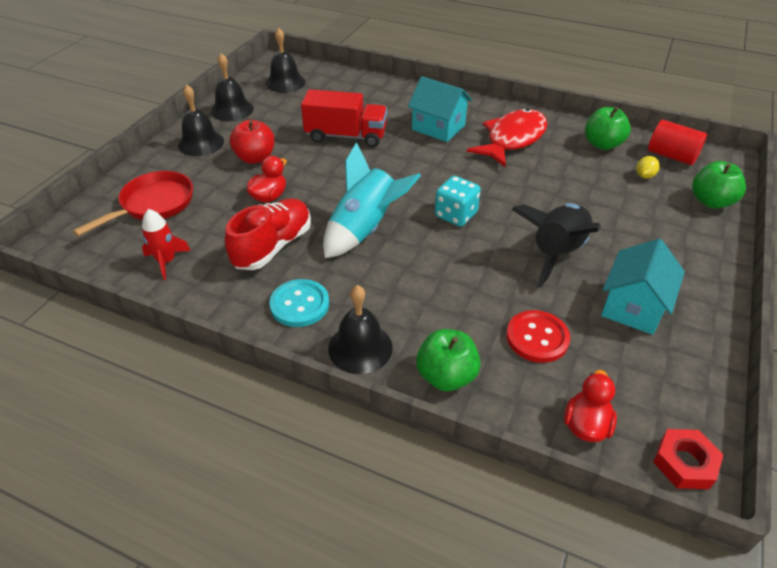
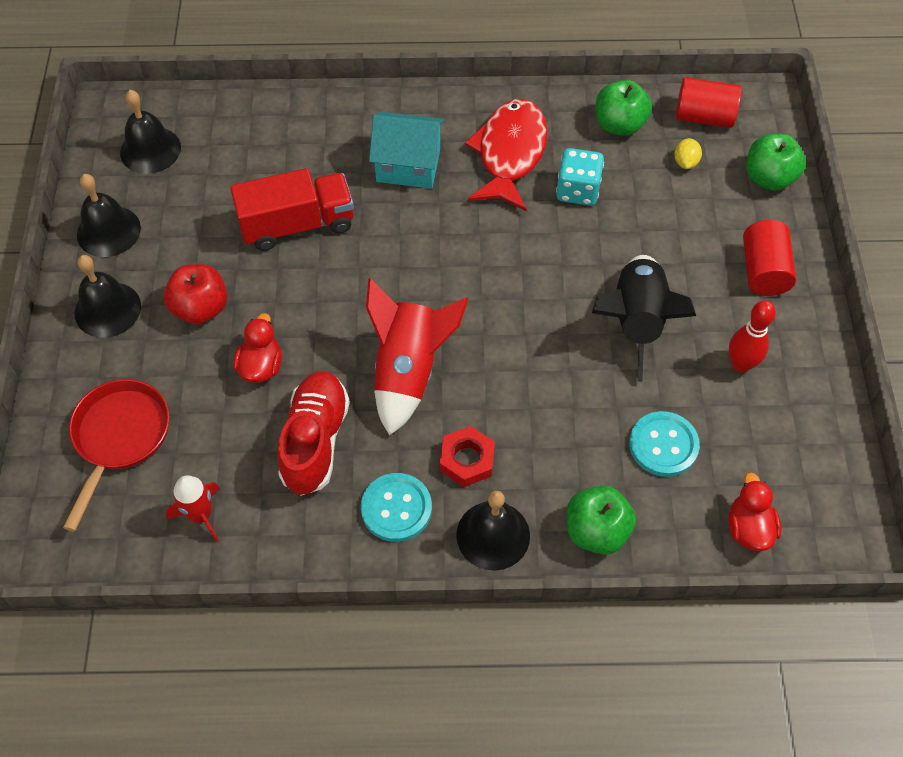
camera: 25 degrees left, 15 degrees up
turquoise rocket [323,142,421,258] -> red rocket [366,278,468,436]
turquoise dice [435,176,481,227] -> turquoise dice moved to [556,148,604,206]
red button [506,310,570,363] -> turquoise button [629,411,700,477]
turquoise house [601,239,685,335] -> red bowling pin [729,300,776,373]
red nut [653,429,724,489] -> red nut moved to [440,426,495,487]
none -> red cylinder [743,220,796,296]

